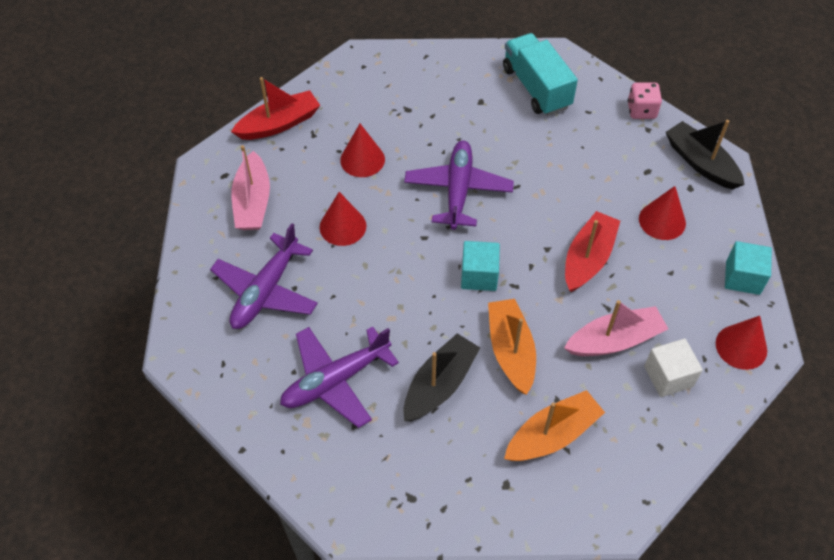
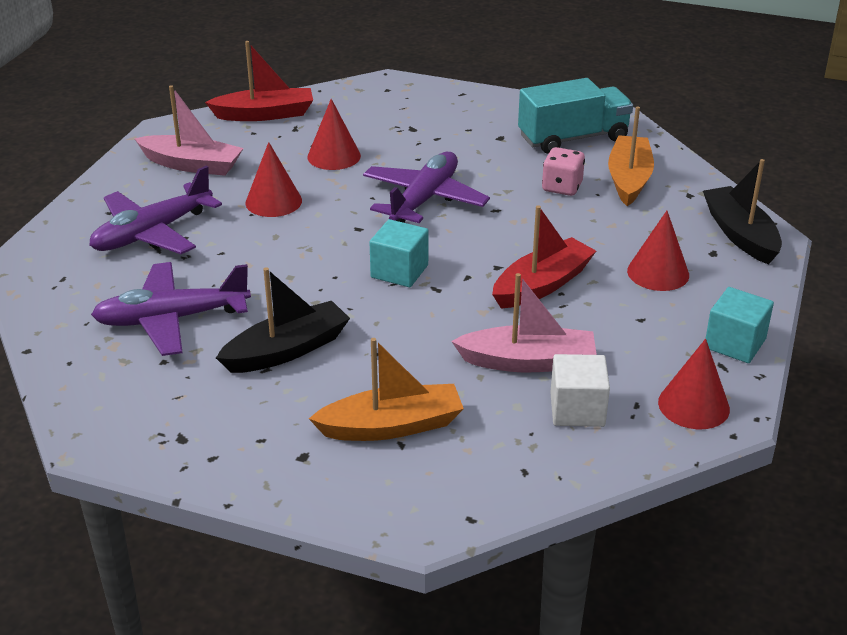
camera: 20 degrees right, 20 degrees down
pink boat [231,145,270,230] -> pink boat turned 90 degrees counterclockwise [134,85,244,176]
orange boat [488,299,536,395] -> orange boat moved to [608,106,654,206]
turquoise truck [503,33,578,116] -> turquoise truck turned 75 degrees clockwise [518,78,633,154]
pink dice [628,82,662,119] -> pink dice moved to [542,147,585,196]

